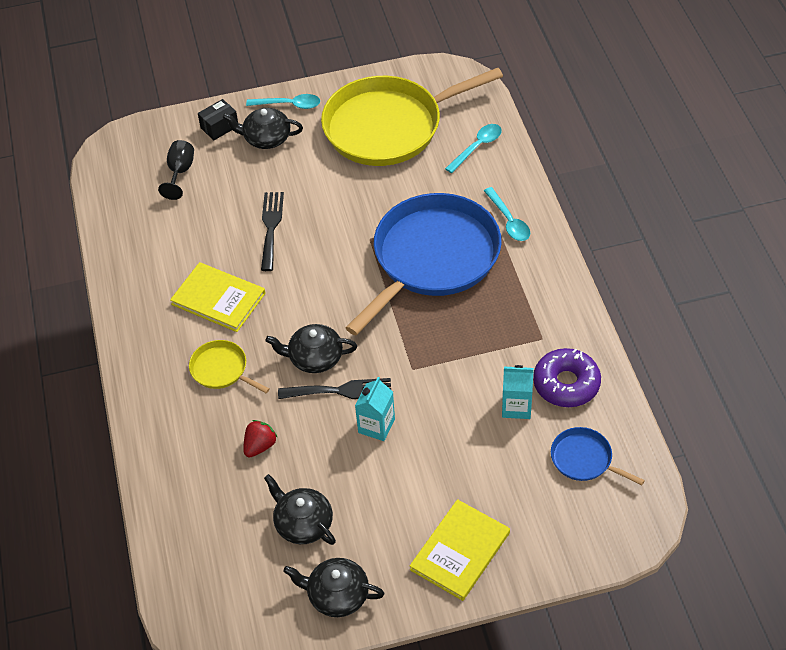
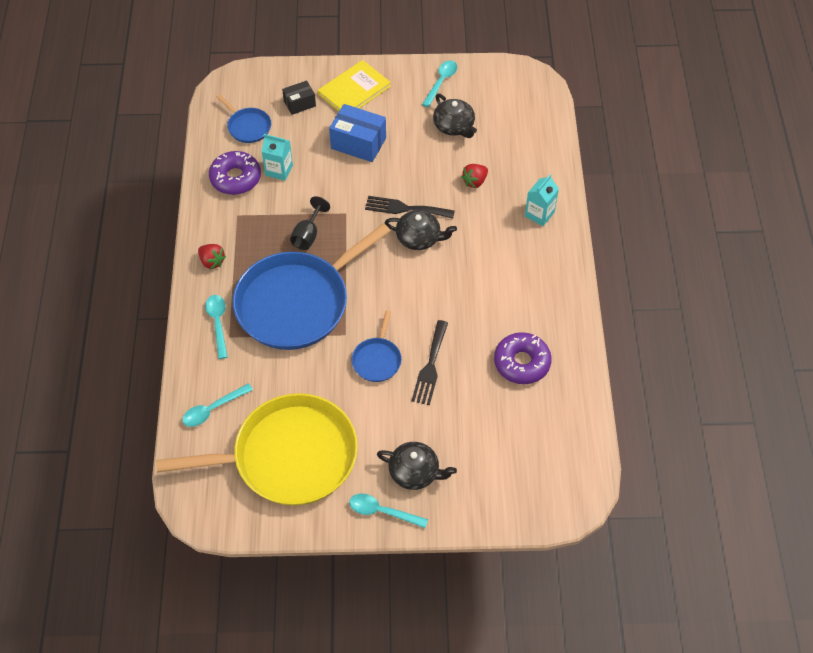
camera: 170 degrees left, 5 degrees up
black goblet [158,140,194,200] -> black goblet moved to [290,196,330,250]
yellow book [170,262,266,332] -> none
yellow pan [189,340,270,393] -> none
black box [198,99,238,140] -> black box moved to [282,81,316,115]
black teapot [283,558,385,617] -> turquoise spoon [422,60,457,108]
turquoise carton [355,377,395,441] -> turquoise carton moved to [525,174,559,226]
none -> red strawberry [198,244,226,270]
none -> blue box [329,104,386,162]
none -> blue pan [352,311,402,382]
none -> purple donut [494,332,552,384]

